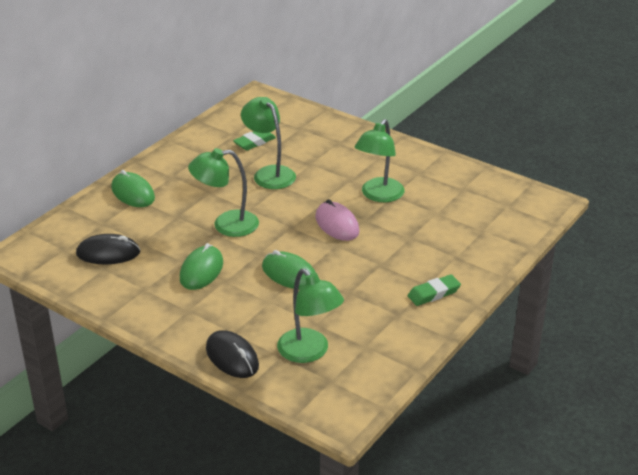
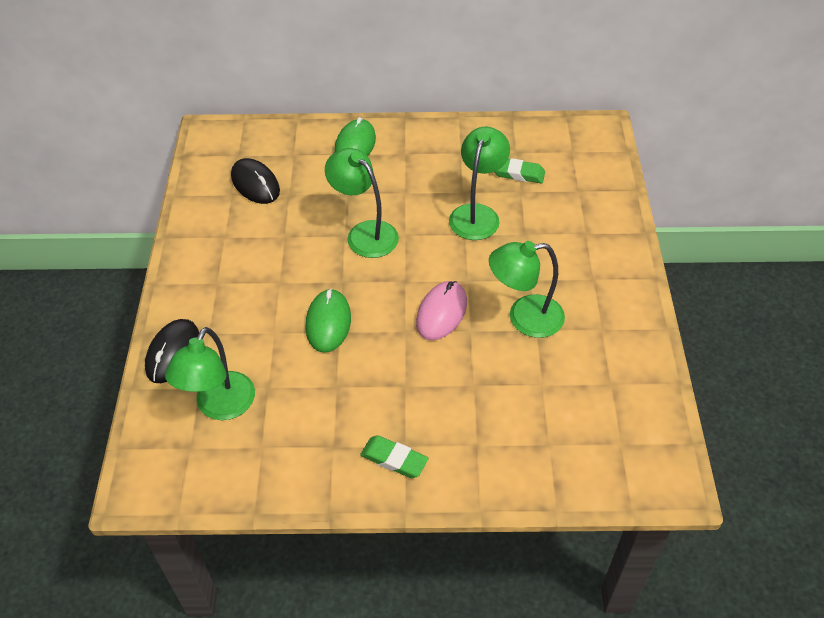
camera: 55 degrees right, 15 degrees up
green mouse [180,243,223,290] -> none

